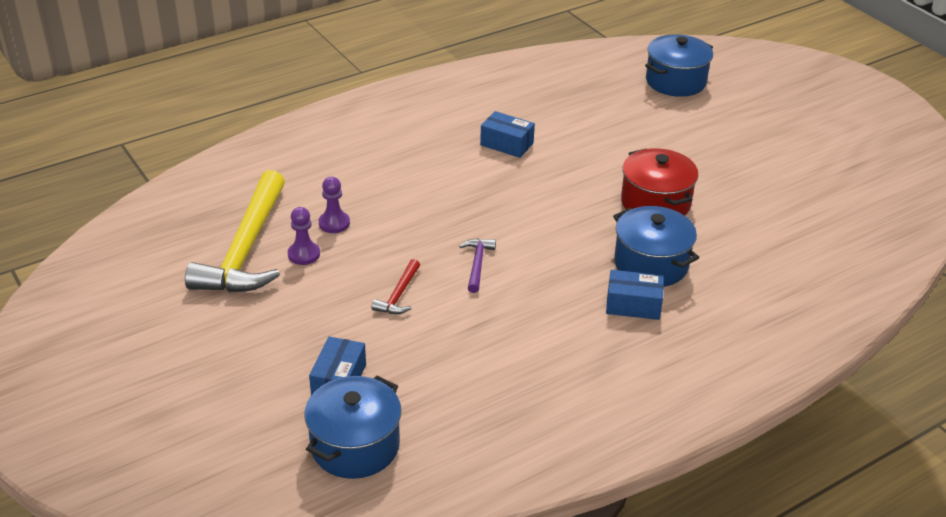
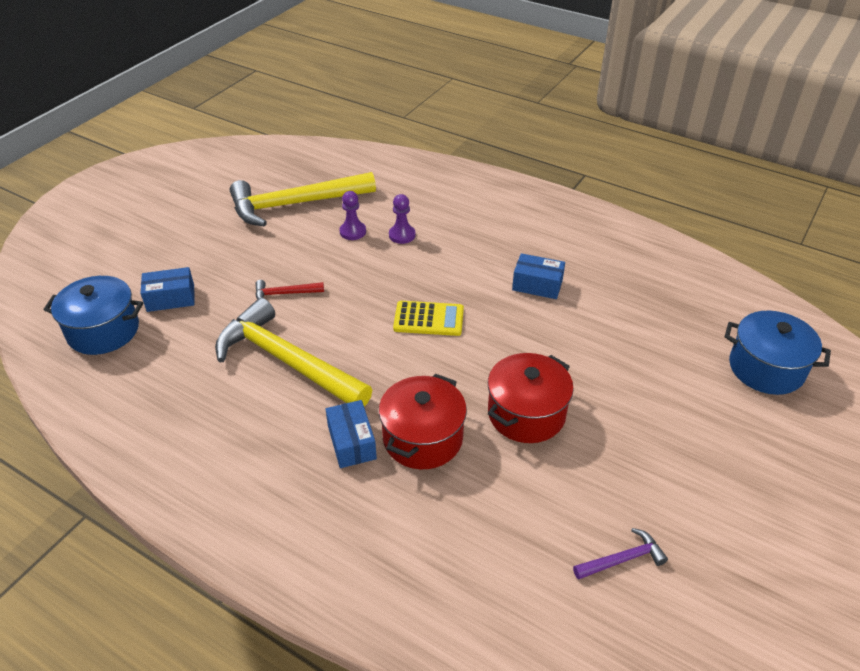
camera: 65 degrees right, 5 degrees up
purple pawn [288,207,320,265] -> purple pawn moved to [389,194,416,244]
purple hammer [459,238,496,293] -> purple hammer moved to [573,528,668,580]
blue box [480,111,535,158] -> blue box turned 75 degrees counterclockwise [512,253,565,299]
blue pot [613,206,699,287] -> red pot [379,374,467,469]
none -> yellow hammer [215,298,372,407]
none -> yellow calculator [393,301,464,336]

